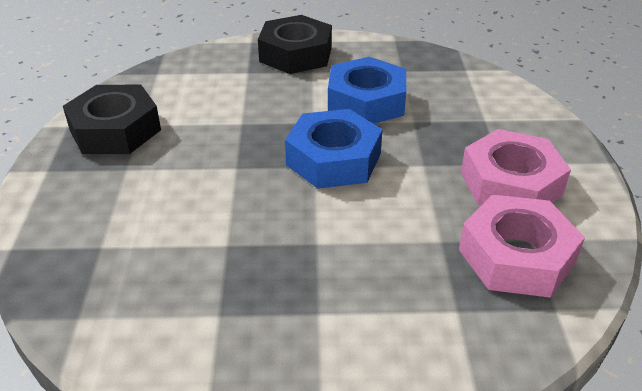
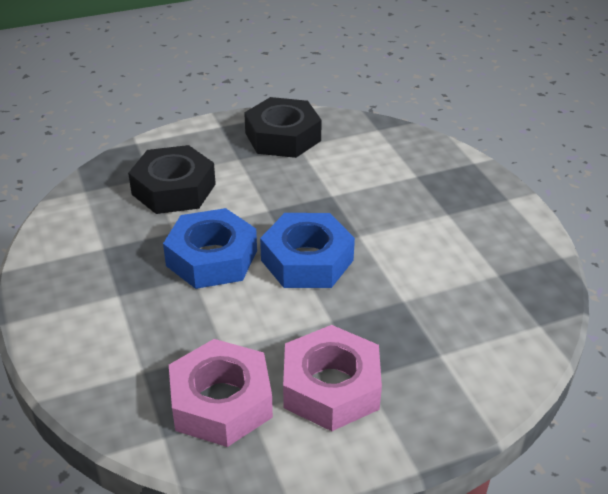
camera: 70 degrees right, 0 degrees up
black nut [258,15,332,74] -> black nut moved to [128,145,216,214]
blue nut [328,57,406,124] -> blue nut moved to [163,208,257,289]

